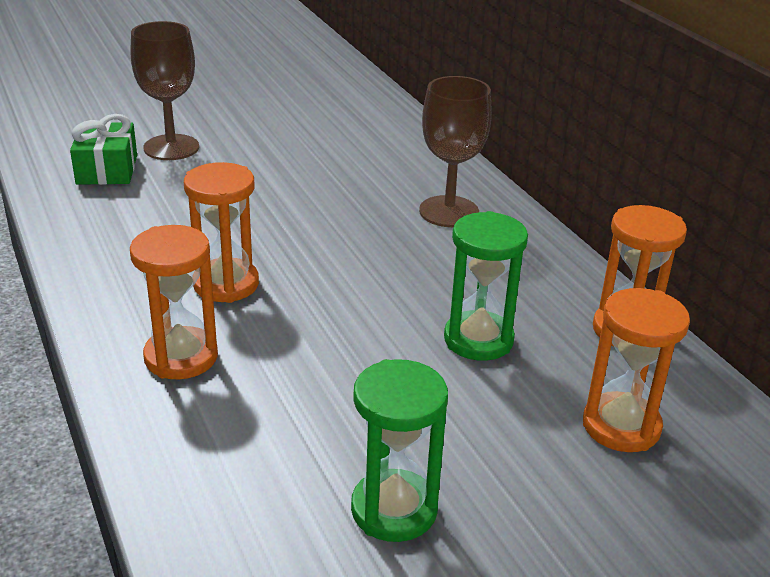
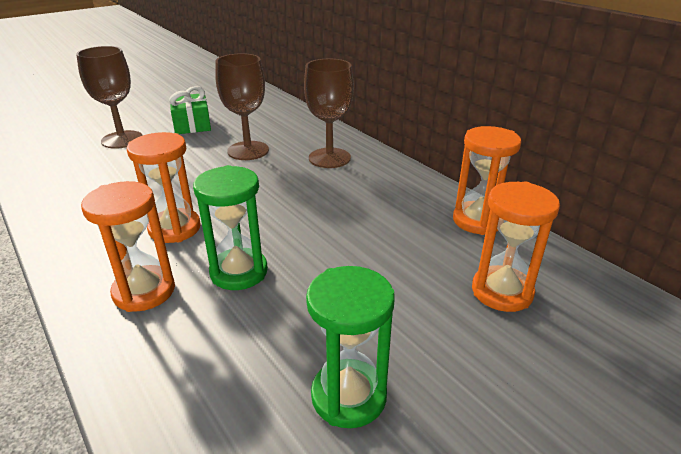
camera: 10 degrees left, 0 degrees up
green gift [70,114,137,185] -> green gift moved to [169,86,211,134]
green hourglass [444,211,528,361] -> green hourglass moved to [193,165,268,290]
none -> brown goblet [215,53,269,160]

